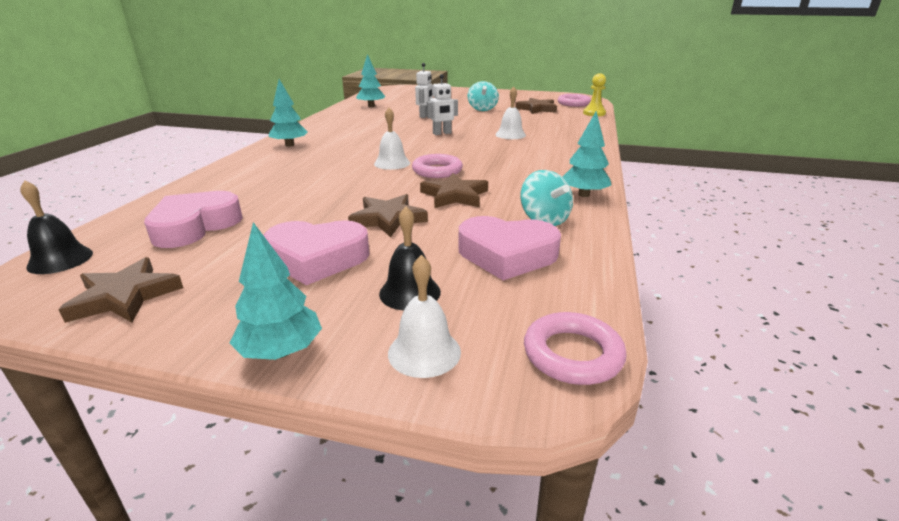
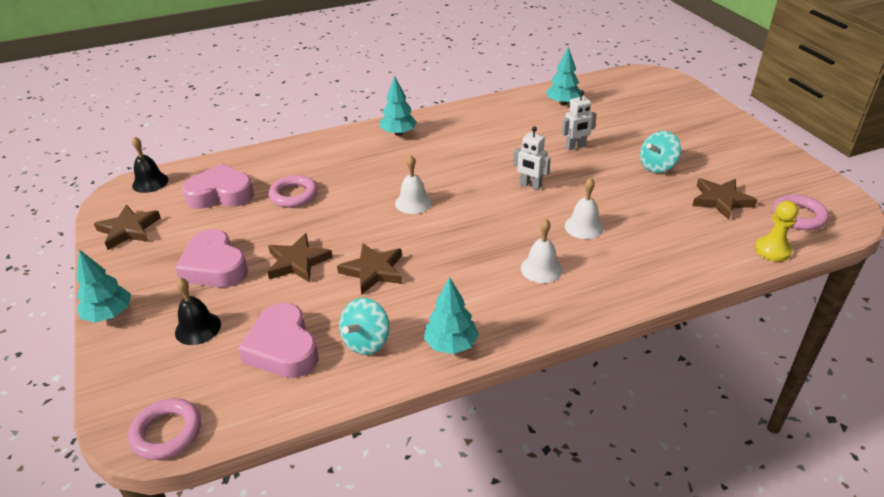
camera: 55 degrees right, 10 degrees up
white bell [388,255,461,378] -> white bell moved to [521,219,563,283]
pink ring [412,154,463,178] -> pink ring moved to [269,175,318,208]

